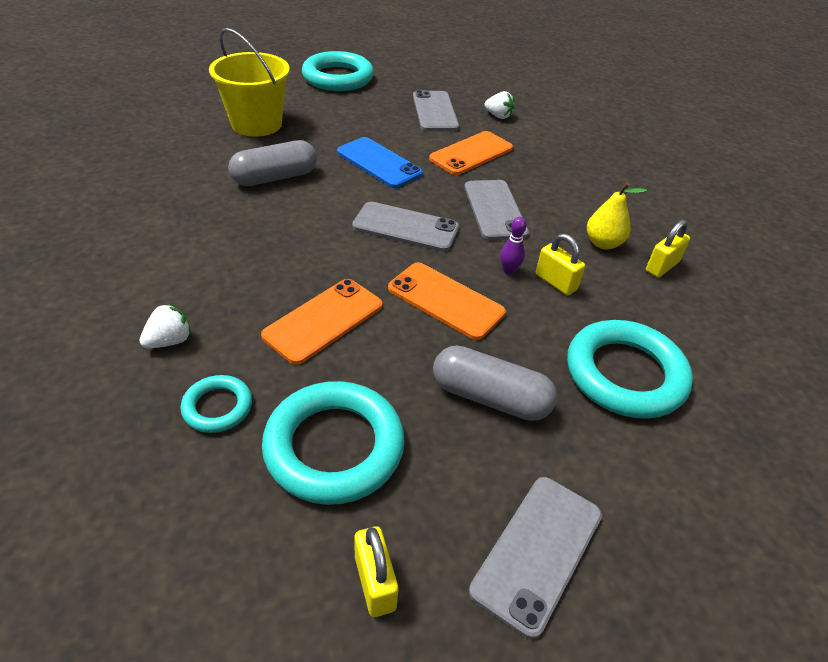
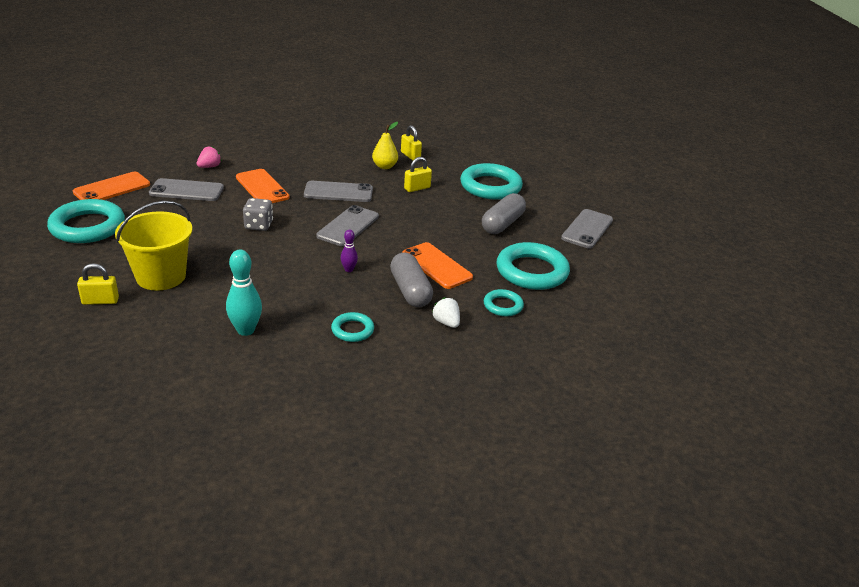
camera: 80 degrees left, 10 degrees down
grey capsule [228,140,317,186] -> grey capsule moved to [390,253,433,307]
blue phone [337,137,423,188] -> grey dice [243,198,273,231]
yellow padlock [354,526,398,617] -> yellow padlock moved to [77,263,119,305]
orange phone [388,263,506,340] -> orange phone moved to [73,172,150,200]
grey phone [469,477,602,639] -> grey phone turned 75 degrees clockwise [561,209,613,249]
white strawberry [484,91,514,119] -> pink strawberry [197,146,222,168]
purple bowling pin [500,217,527,275] -> purple bowling pin moved to [341,230,358,272]
none -> turquoise bowling pin [226,249,262,336]
none -> turquoise ring [331,312,374,342]

